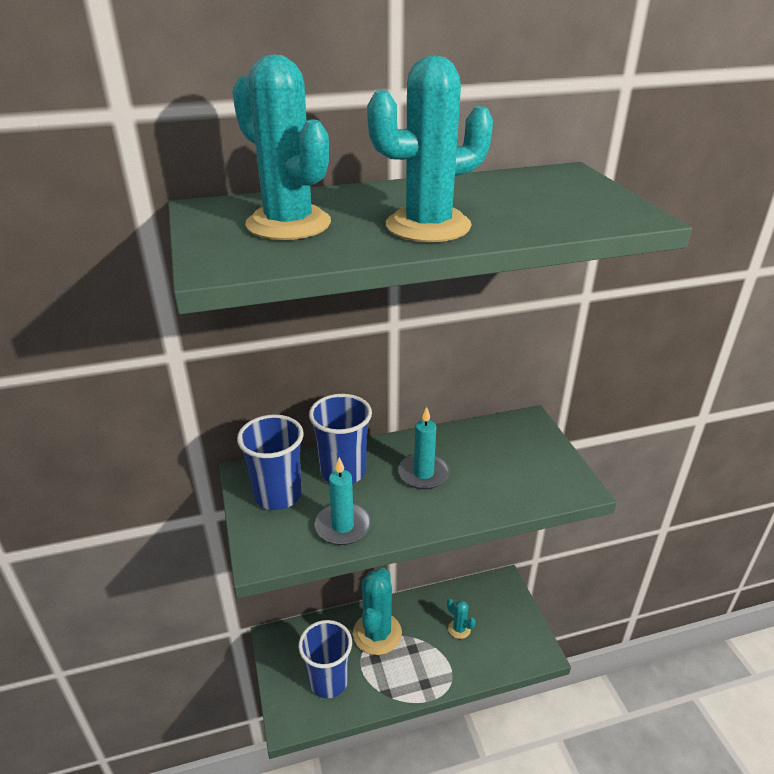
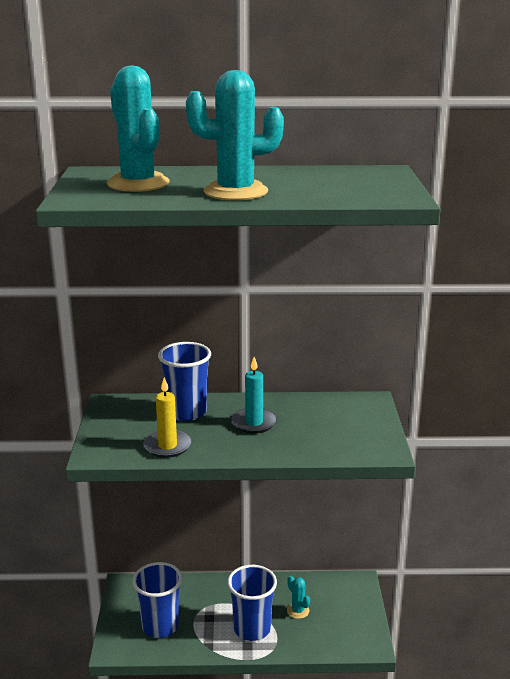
camera: 15 degrees right, 10 degrees down
blue cup [237,414,304,510] -> blue cup moved to [227,565,277,641]
turquoise candle [315,457,371,545] -> yellow candle [144,377,192,458]
turquoise cactus [353,568,402,655] -> none

